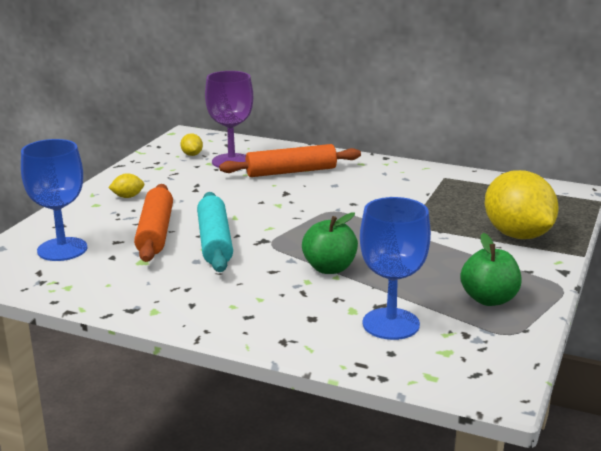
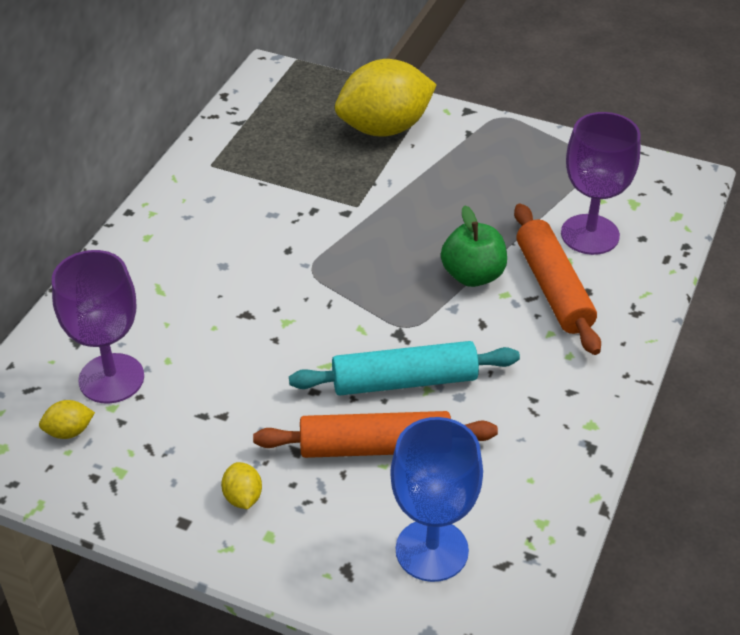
camera: 90 degrees left, 20 degrees up
orange rolling pin [219,144,361,177] -> orange rolling pin moved to [514,204,601,355]
blue goblet [360,197,431,340] -> purple goblet [561,112,640,255]
green apple [460,233,522,306] -> none

